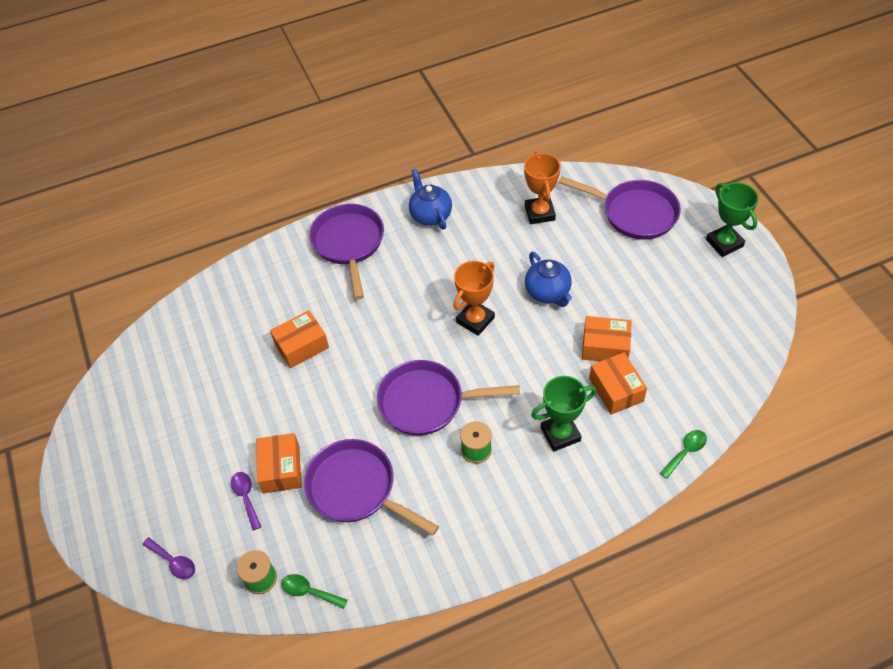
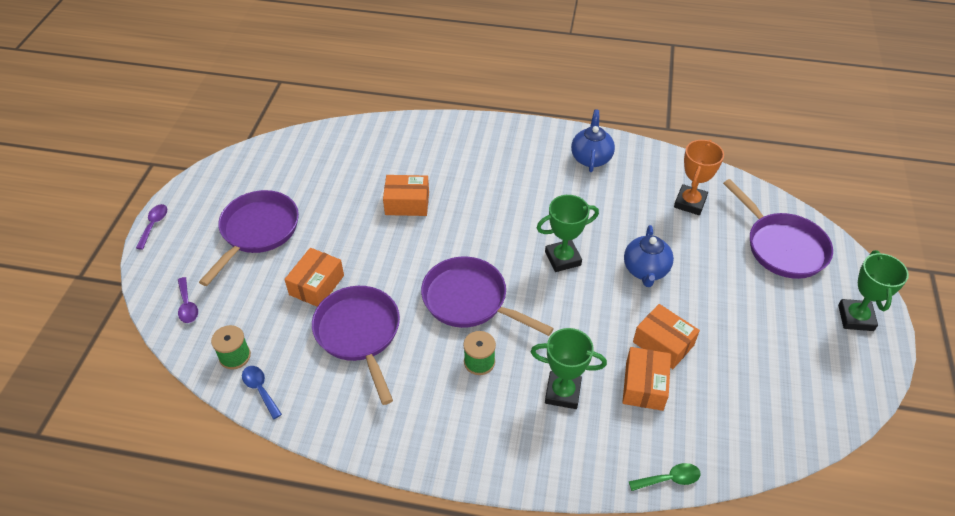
camera: 30 degrees right, 5 degrees down
purple spoon [231,472,261,530] -> purple spoon moved to [136,204,167,250]
green spoon [281,574,348,609] -> blue spoon [242,366,282,419]
purple pan [309,204,384,300] -> purple pan moved to [199,190,299,286]
orange trophy [453,261,495,336] -> green trophy [537,195,599,272]

